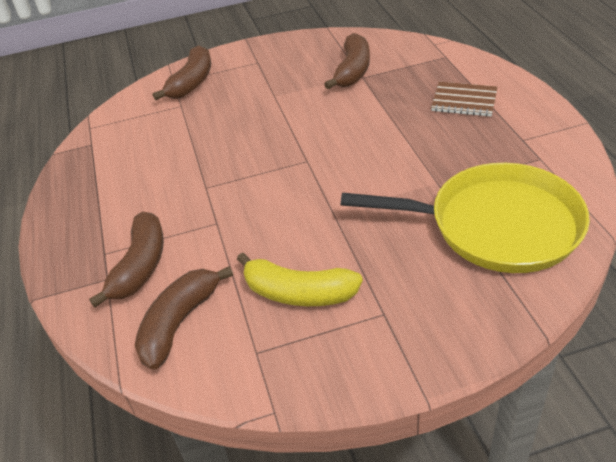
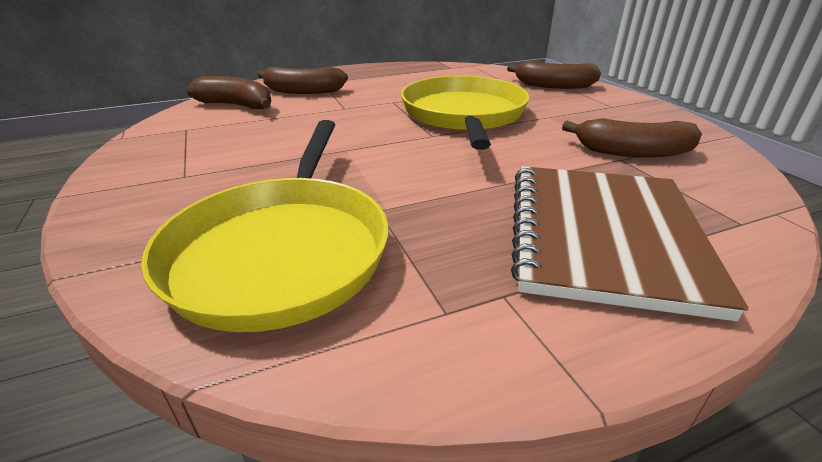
camera: 80 degrees right, 10 degrees down
yellow banana [237,252,363,306] -> none
brown notebook [431,82,497,117] -> brown notebook [511,166,749,321], size x2.05
none -> yellow pan [401,75,530,150]

